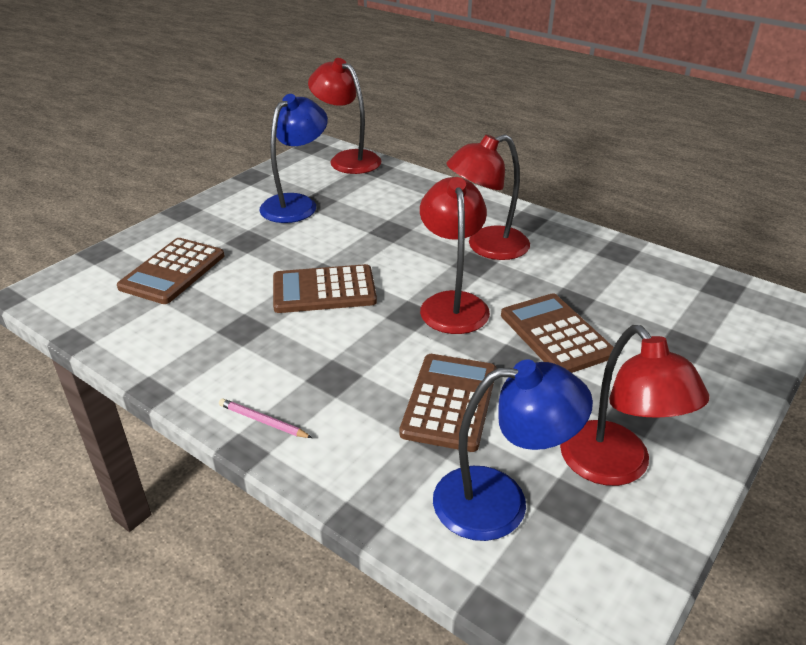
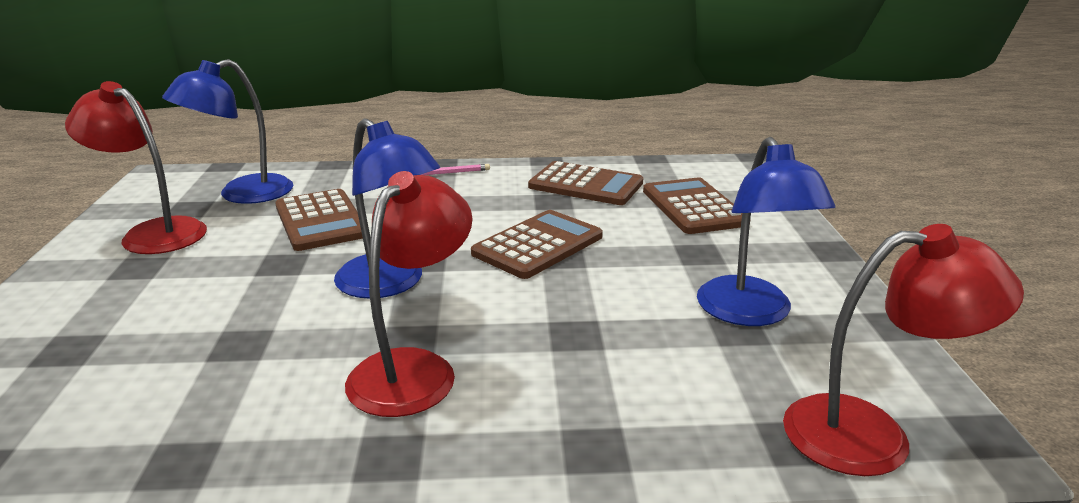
camera: 140 degrees right, 10 degrees down
red lamp [420,177,490,334] -> blue lamp [334,118,440,299]
brown calculator [501,293,614,373] -> brown calculator moved to [528,161,643,205]

